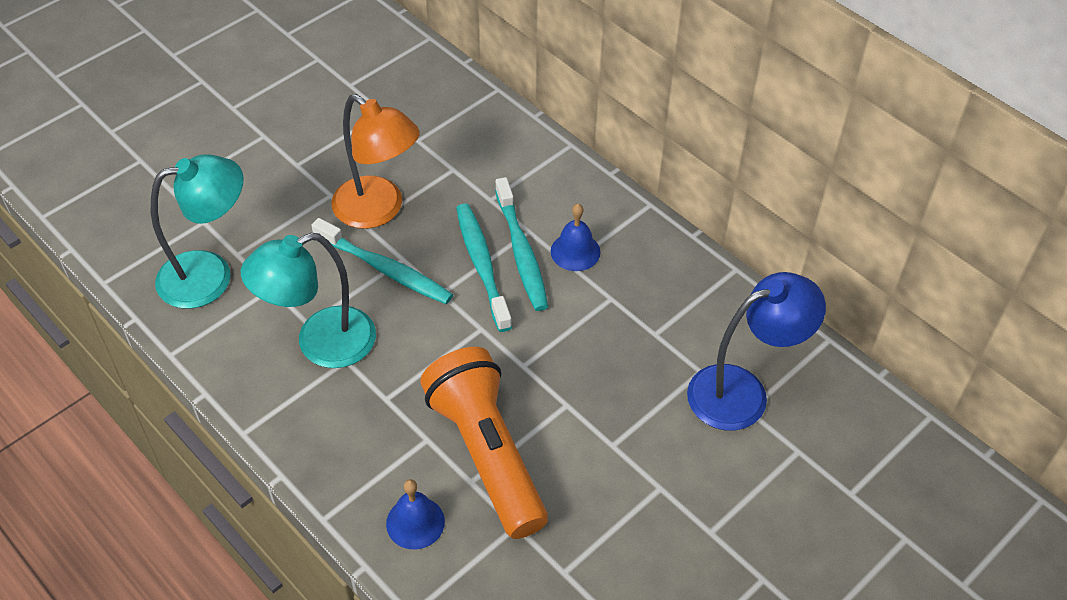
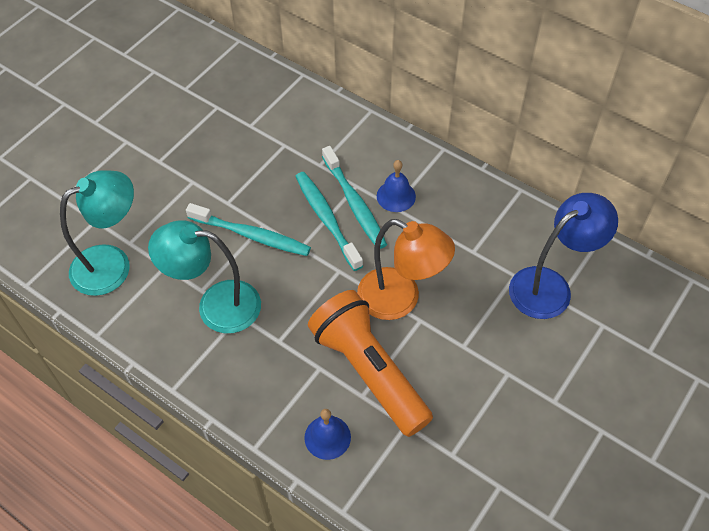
camera: 10 degrees left, 5 degrees up
turquoise lamp [241,233,376,368] -> turquoise lamp turned 45 degrees clockwise [148,220,261,333]
orange lamp [331,94,420,229] -> orange lamp moved to [357,219,455,320]

